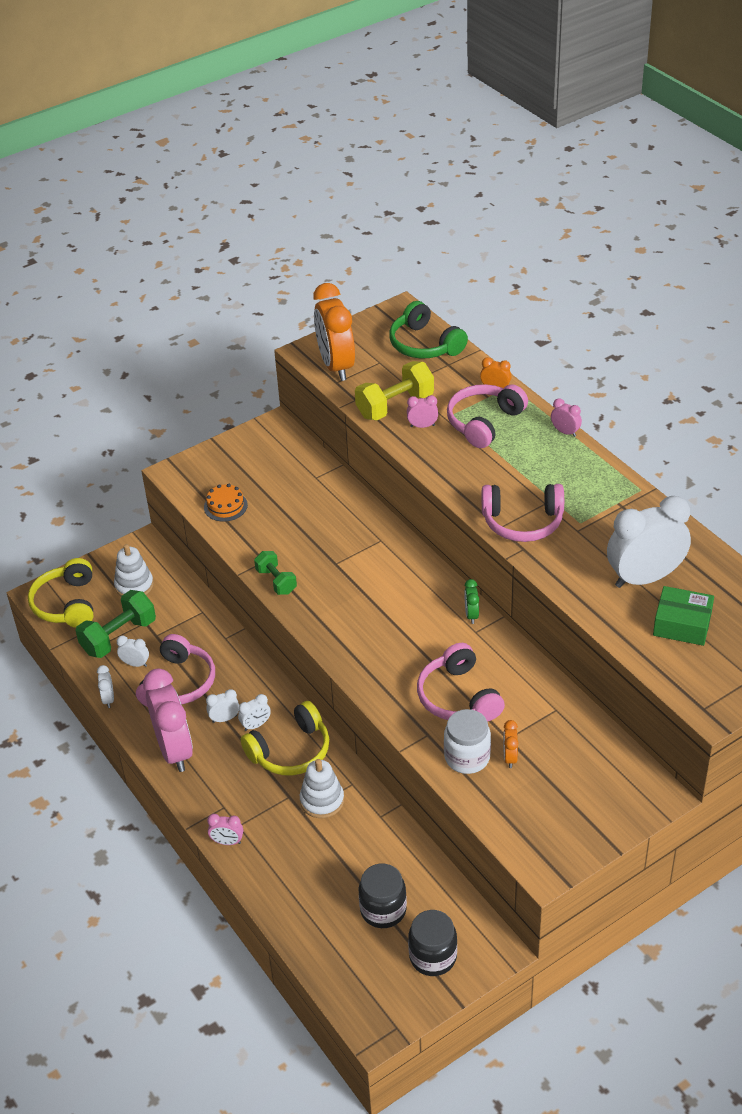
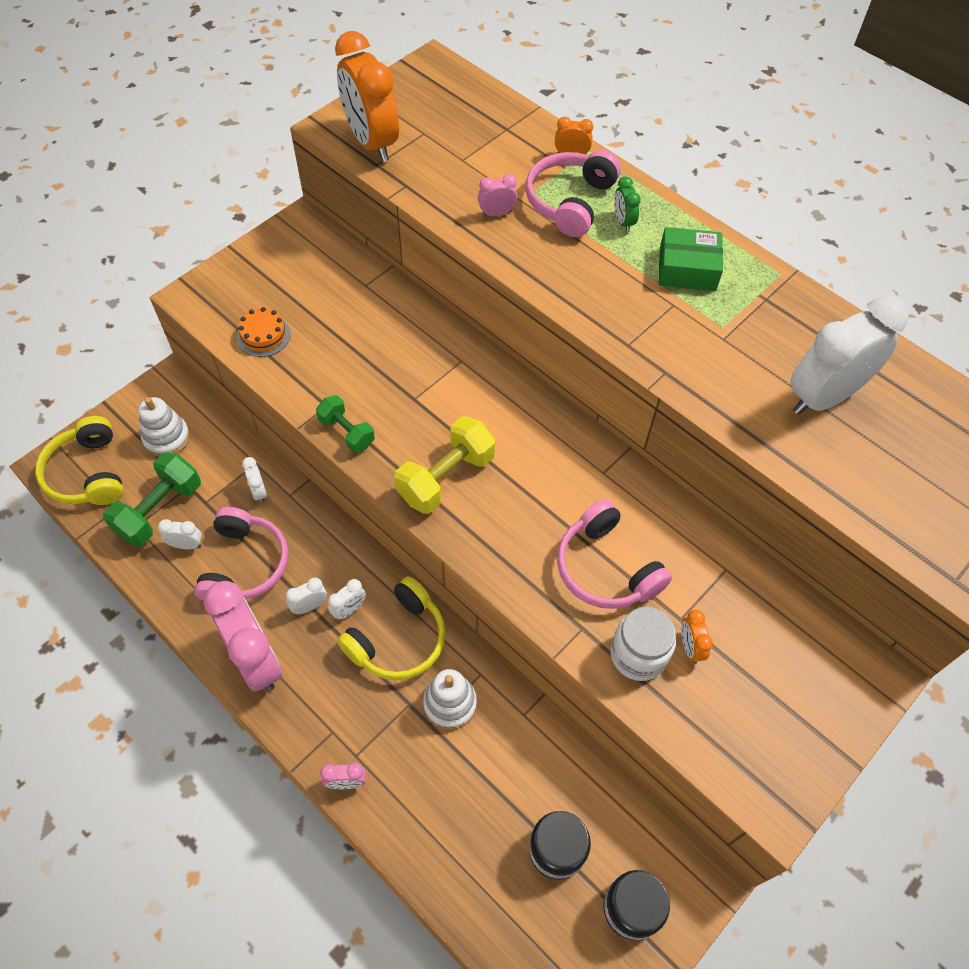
camera: 15 degrees left, 15 degrees up
white clock [97,665,114,708] -> white clock moved to [242,457,267,503]
yellow dumbbell [355,361,434,420] -> yellow dumbbell moved to [394,416,495,514]
green headphones [389,301,468,359] -> none
green clock [464,579,479,624] -> green clock moved to [614,176,641,232]
pink headphones [482,484,564,542] -> none
pink clock [551,398,582,437] -> none
green box [653,586,714,646] -> green box moved to [659,227,723,291]

